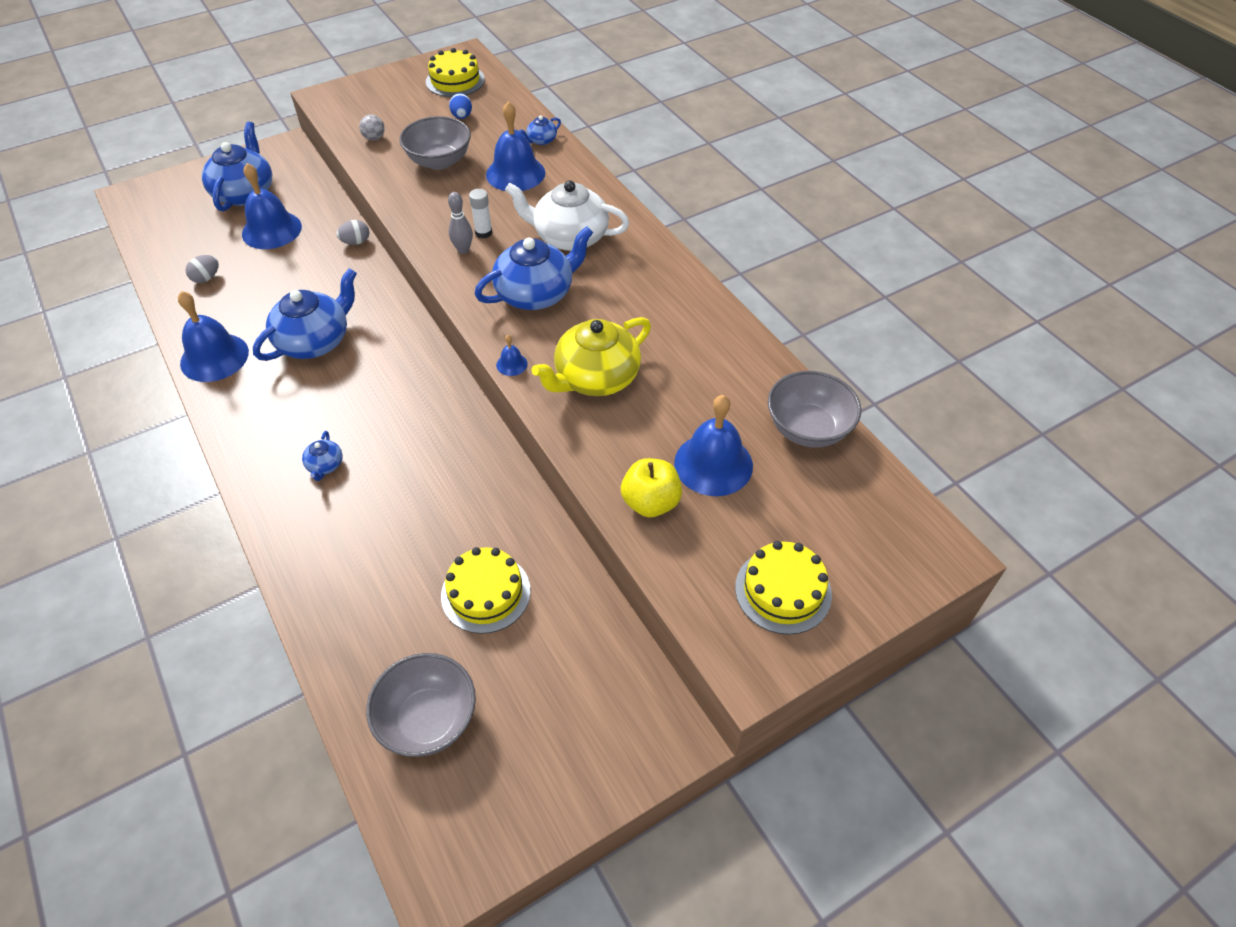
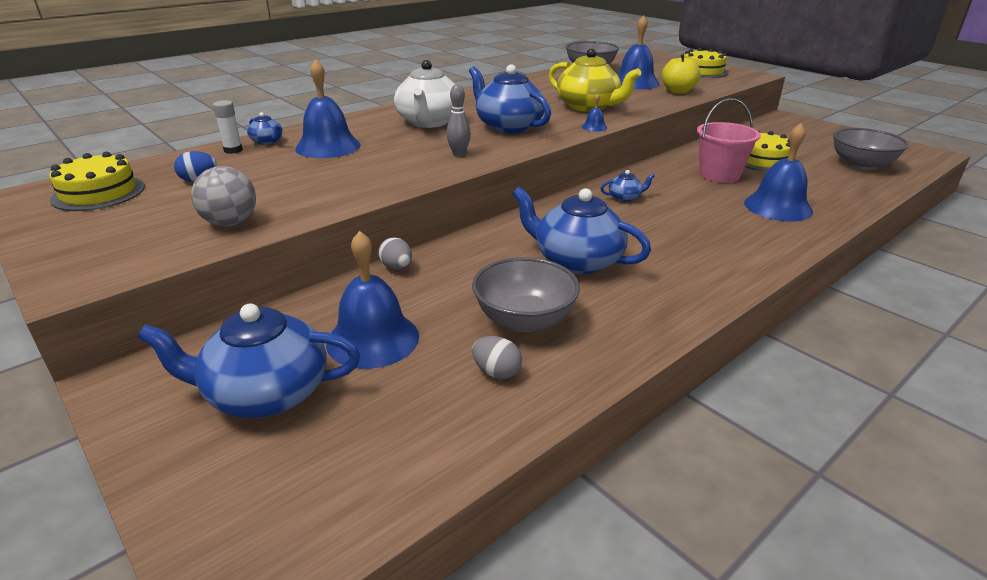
camera: 100 degrees left, 20 degrees down
blue bell [178,291,249,382] -> blue bell moved to [744,123,813,222]
blue teapot [302,431,343,481] -> blue teapot moved to [600,170,655,202]
grey ball [359,114,385,141] -> grey ball [191,166,256,226], size x1.65
grey bowl [399,116,471,170] -> grey bowl moved to [472,257,580,332]
white glue stick [469,189,492,238] -> white glue stick moved to [213,100,243,154]
none -> pink bucket [697,98,761,183]

